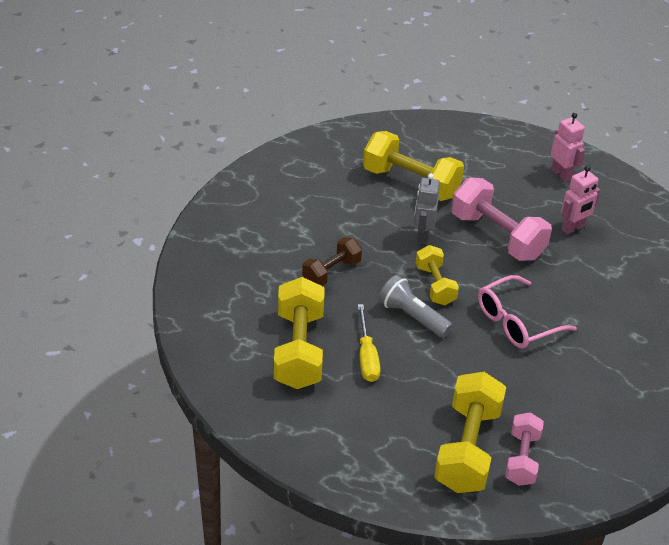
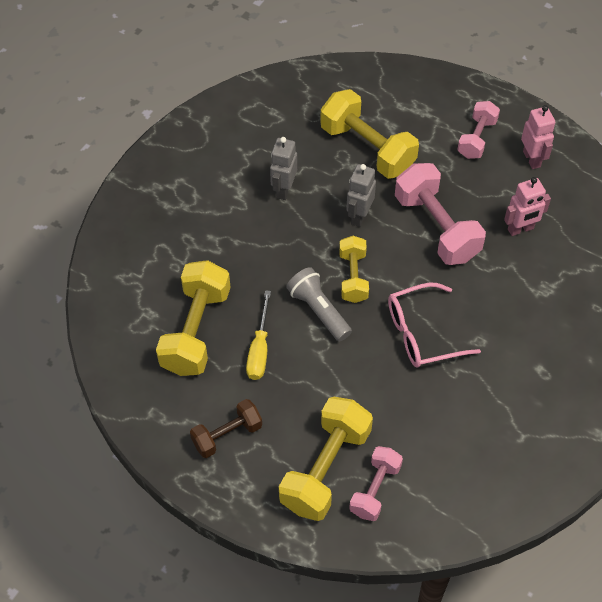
camera: 15 degrees right, 15 degrees up
brown dumbbell [302,237,362,286] -> brown dumbbell moved to [190,399,262,458]
none -> grey robot [270,137,297,200]
none -> pink dumbbell [457,101,500,159]

